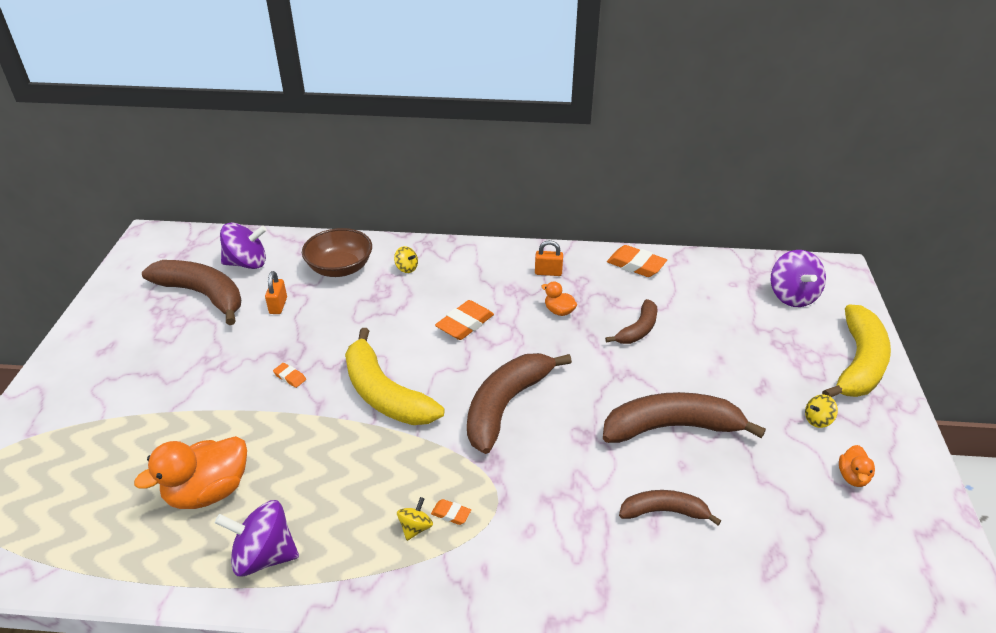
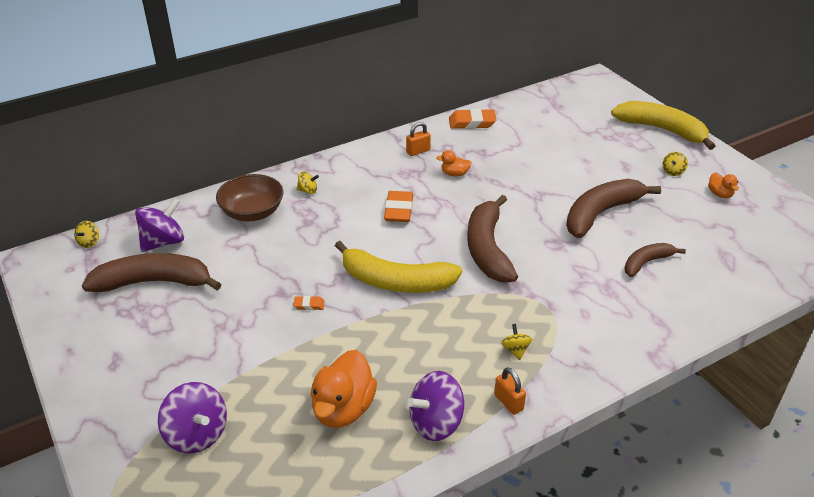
camera: 35 degrees left, 0 degrees up
orange padlock [265,271,287,314] -> orange padlock moved to [494,367,526,415]
orange eraser [431,499,471,525] -> none
brown banana [605,299,657,344] -> none
purple spinning top [771,250,826,307] -> purple spinning top moved to [158,382,227,453]
yellow banana [822,304,891,397] -> yellow banana turned 45 degrees counterclockwise [611,101,715,150]
none -> yellow spinning top [74,221,99,248]

